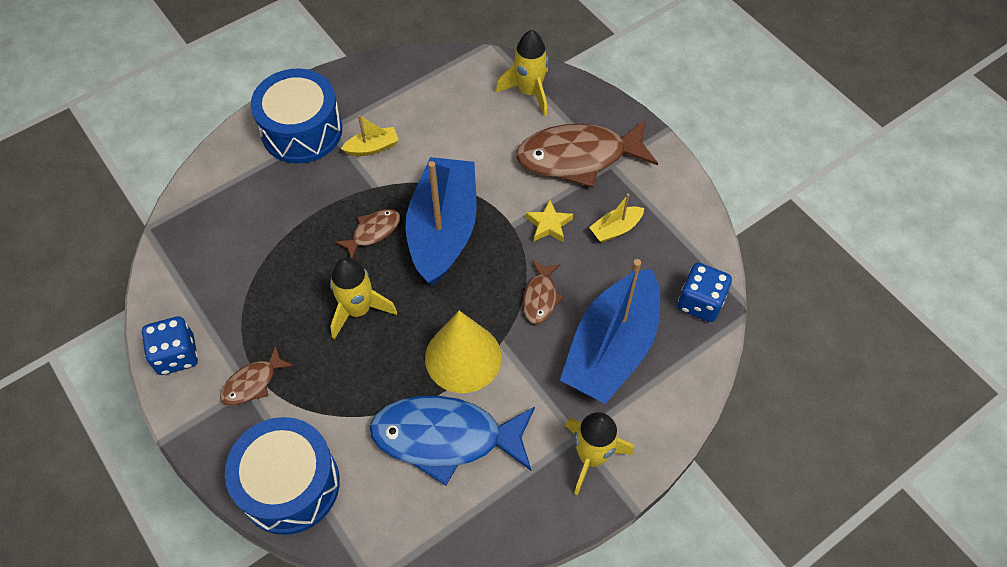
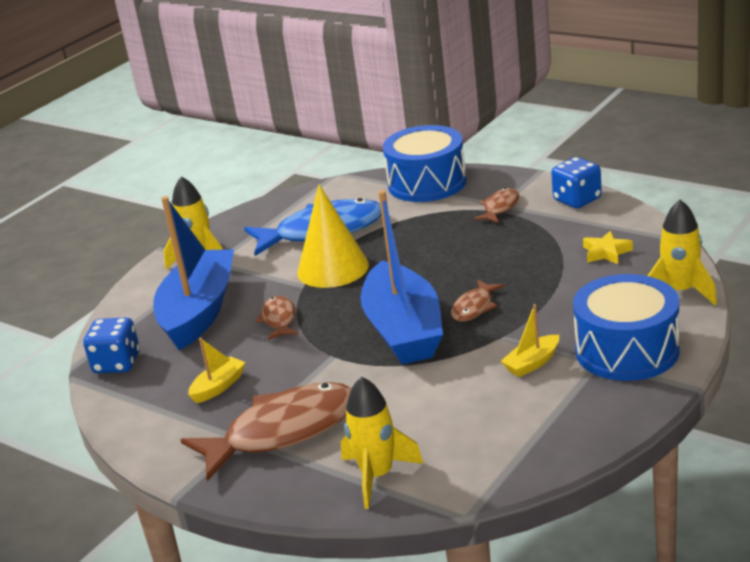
camera: 165 degrees right, 30 degrees down
yellow rocket [330,258,397,339] -> yellow rocket moved to [647,200,717,305]
yellow star [526,200,573,242] -> yellow star moved to [583,231,633,264]

